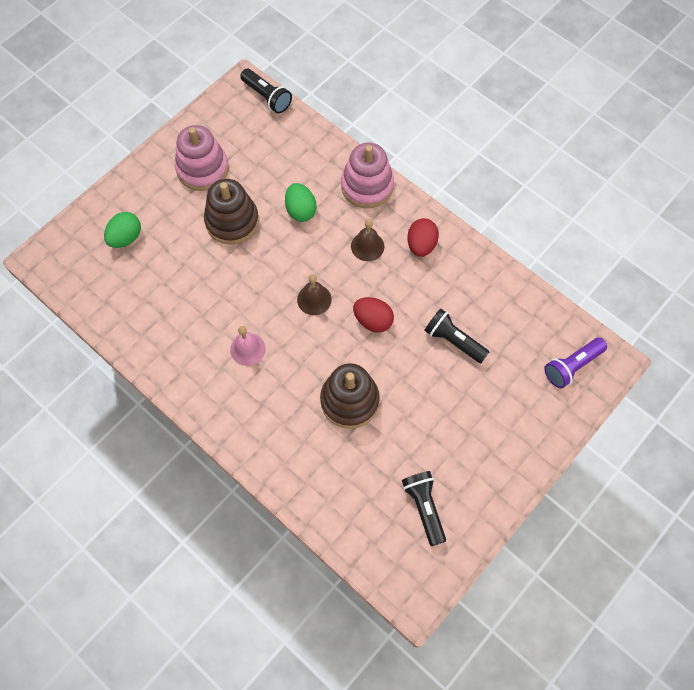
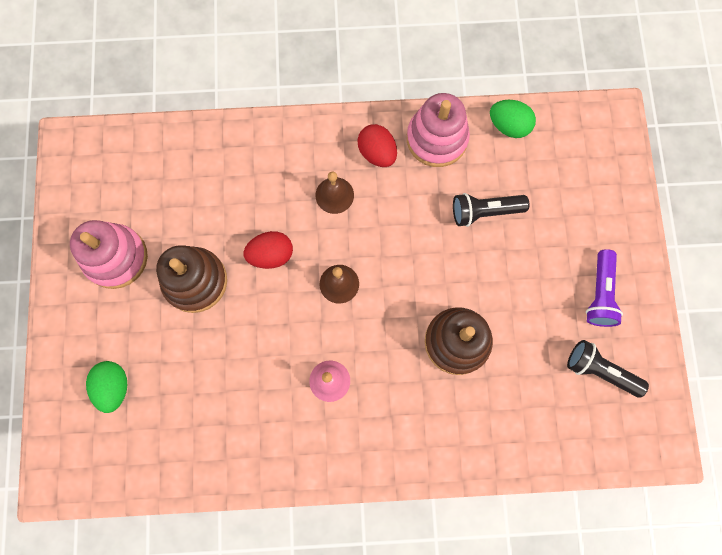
camera: 45 degrees left, 10 degrees up
black flashlight [240,69,292,114] -> none
green egg [285,183,317,222] -> green egg moved to [490,100,536,138]
pink stacking toy [341,143,394,208] -> pink stacking toy moved to [407,93,470,167]
red egg [353,297,394,333] -> red egg moved to [243,231,293,269]
purple flashlight [544,338,607,388] -> purple flashlight moved to [586,249,623,327]

